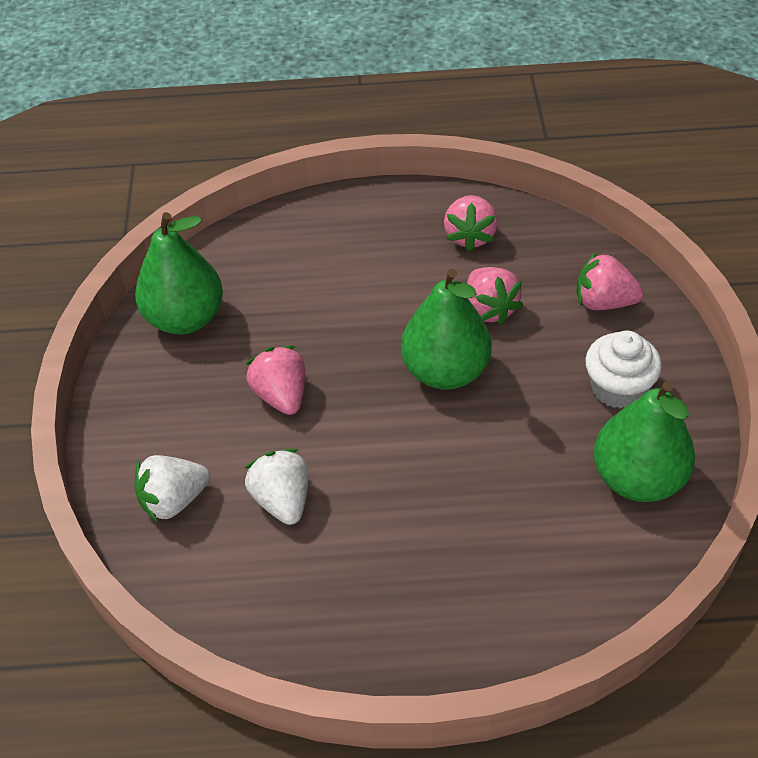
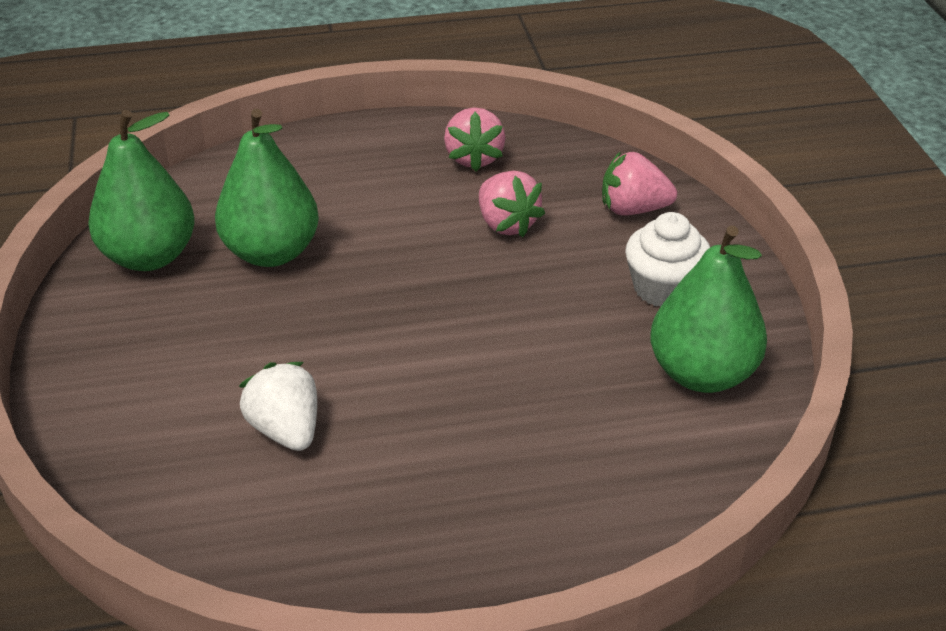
camera: 10 degrees left, 10 degrees down
white strawberry [134,455,210,522] -> none
pink strawberry [246,346,305,415] -> none
green pear [401,269,492,390] -> green pear moved to [215,109,319,267]

